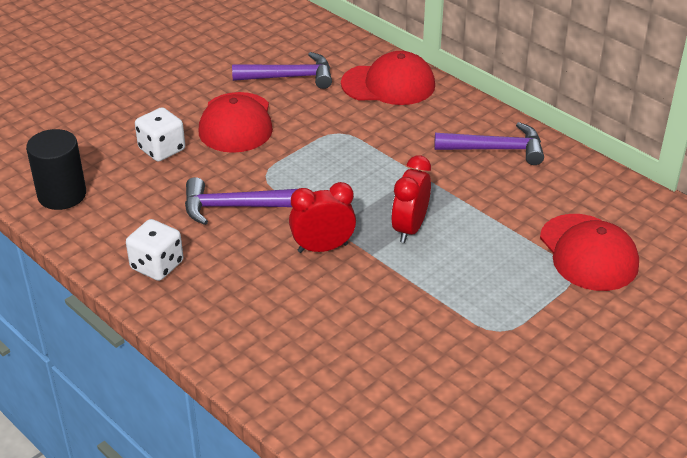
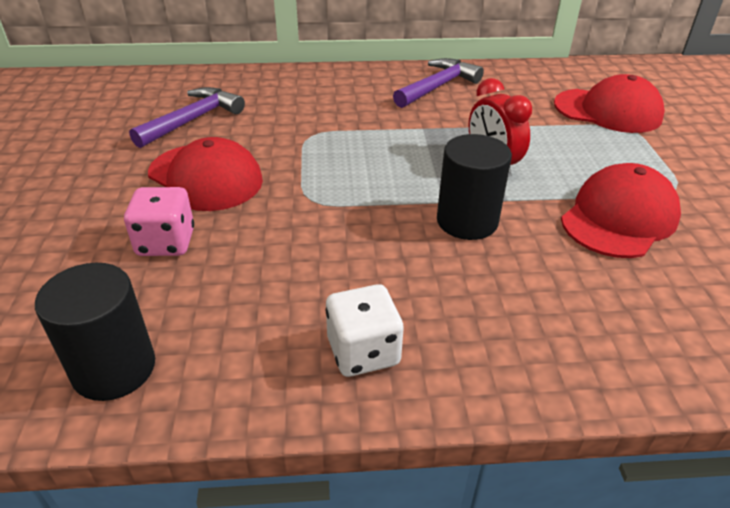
camera: 50 degrees left, 0 degrees up
white dice [135,107,185,162] -> pink dice [124,187,194,256]
purple hammer [185,177,297,225] -> none
red clock [289,182,356,253] -> black cylinder [437,134,512,240]
red cap [341,51,435,105] -> red cap moved to [561,163,681,258]

